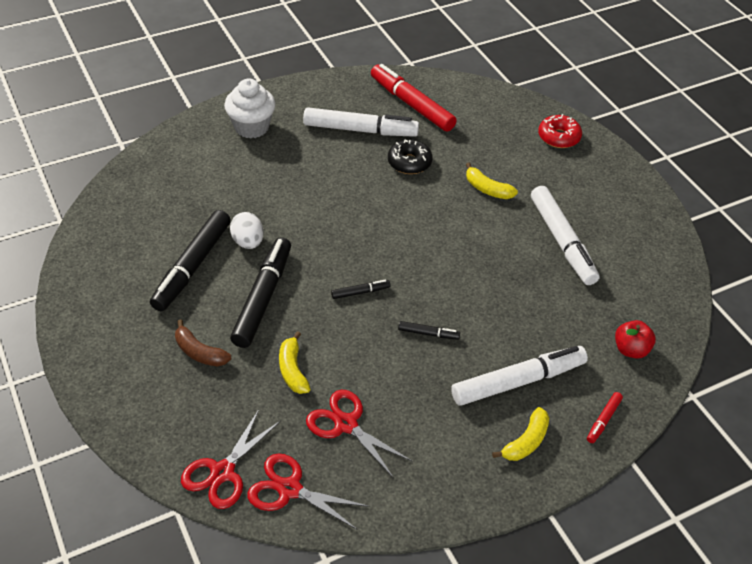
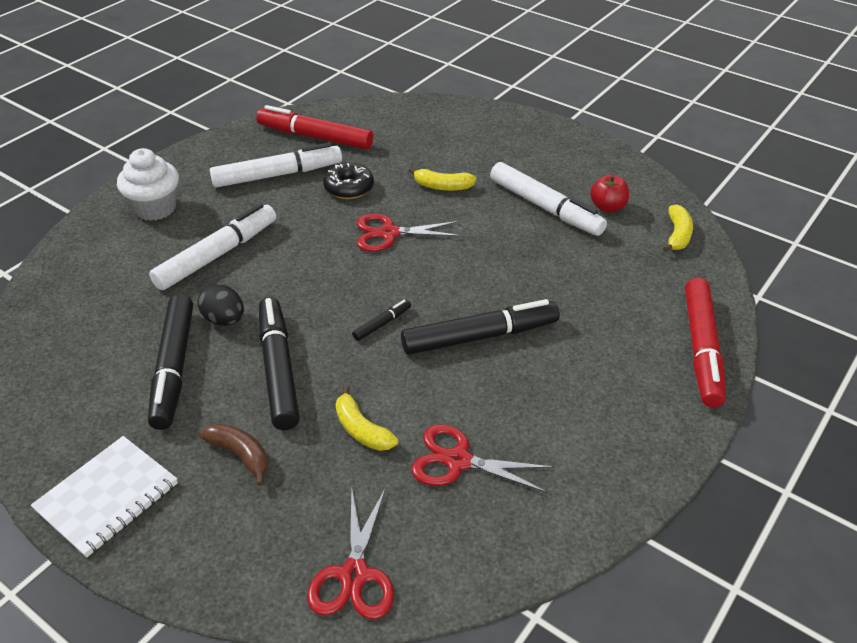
camera: 25 degrees left, 5 degrees down
brown banana [175,320,231,366] -> brown banana turned 150 degrees counterclockwise [199,423,269,486]
white egg [230,212,264,249] -> black egg [198,284,244,326]
red scissors [248,453,369,530] -> red scissors moved to [357,214,462,252]
black marker [398,321,460,340] -> black marker [401,299,560,355], size x2.24
white marker [451,346,588,406] -> white marker moved to [149,203,276,290]
yellow banana [492,407,549,461] -> yellow banana moved to [663,204,693,252]
red donut [538,114,582,148] -> none
red marker [587,392,623,443] -> red marker [685,278,726,408], size x2.24
red apple [615,320,656,359] -> red apple moved to [590,175,629,213]
none -> white notebook [31,436,178,558]

